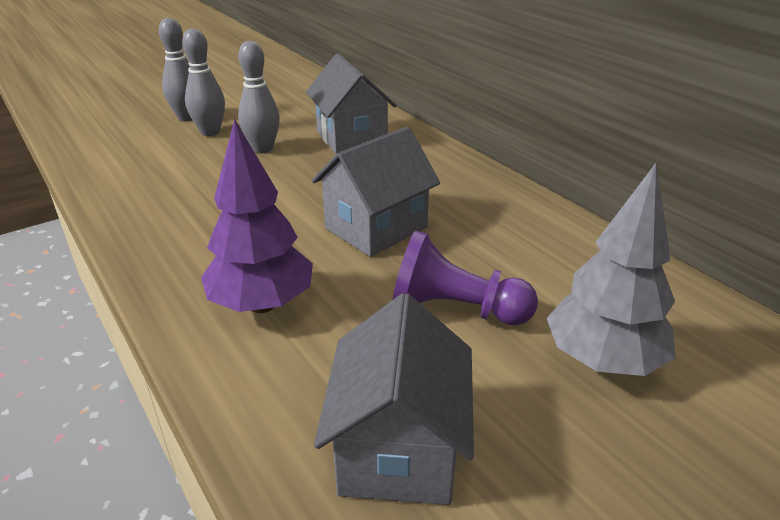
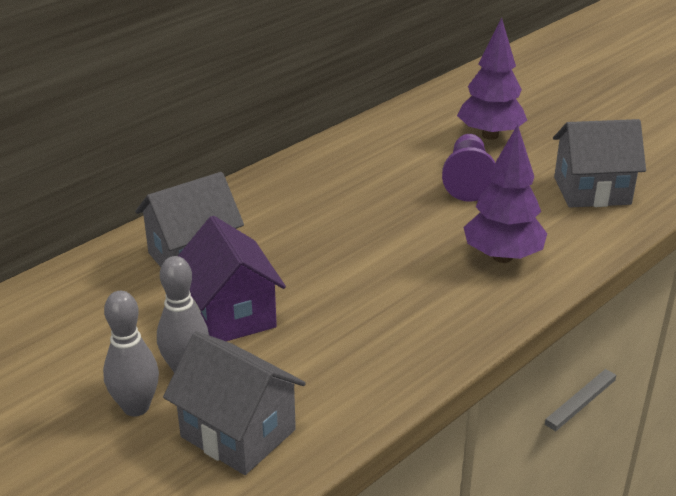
camera: 100 degrees left, 0 degrees up
grey bowling pin [238,41,280,153] -> purple house [178,216,286,341]
grey house [312,127,440,257] -> grey house moved to [163,331,306,475]
grey tree [546,163,675,376] -> purple tree [457,17,527,140]

